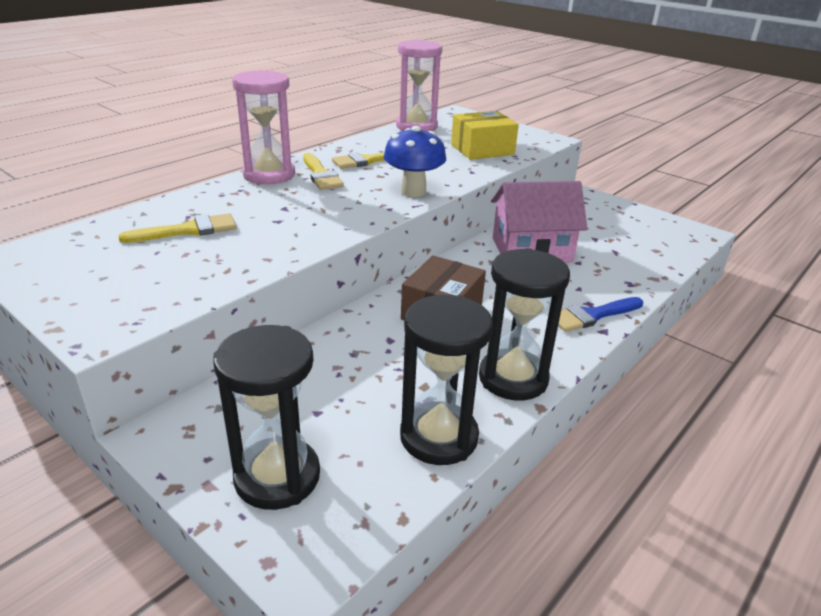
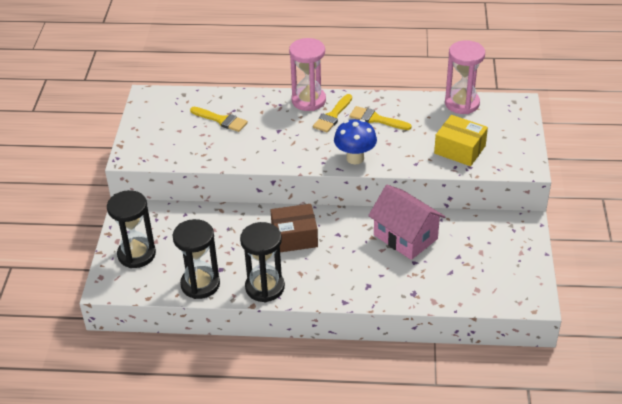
camera: 55 degrees right, 10 degrees up
blue brush [548,297,643,332] -> none

